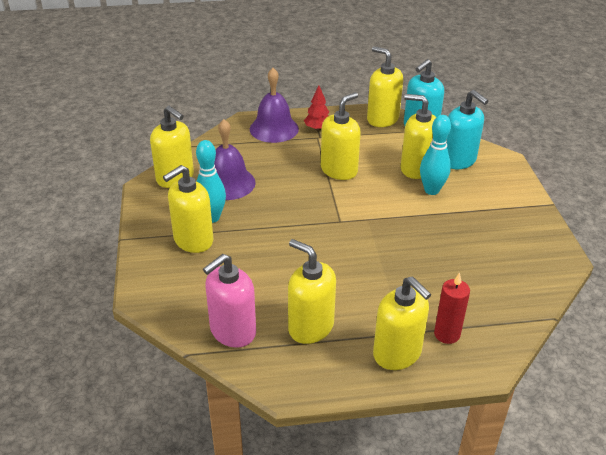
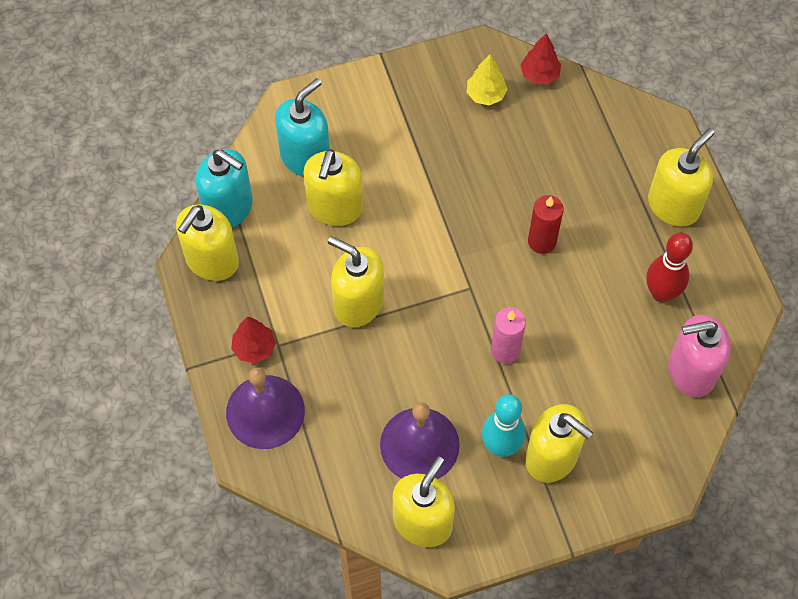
camera: 100 degrees left, 25 degrees up
pink soap dispenser [203,254,256,348] -> pink soap dispenser turned 135 degrees clockwise [669,315,731,397]
yellow soap dispenser [288,239,336,344] -> red bowling pin [646,233,693,302]
turquoise bowling pin [420,115,451,195] -> none
red candle [434,272,470,344] -> red candle moved to [528,195,564,254]
none -> yellow tree [467,54,507,105]
none -> pink candle [491,307,526,364]
none -> red tree [521,33,561,84]

